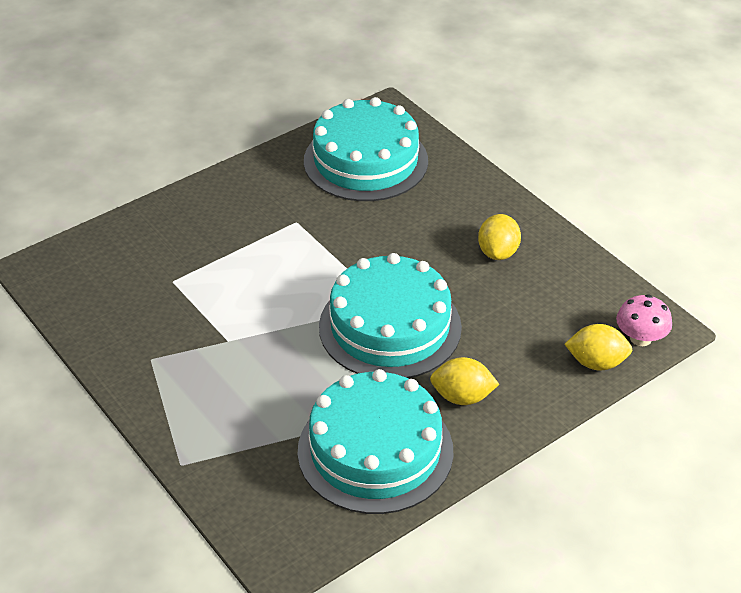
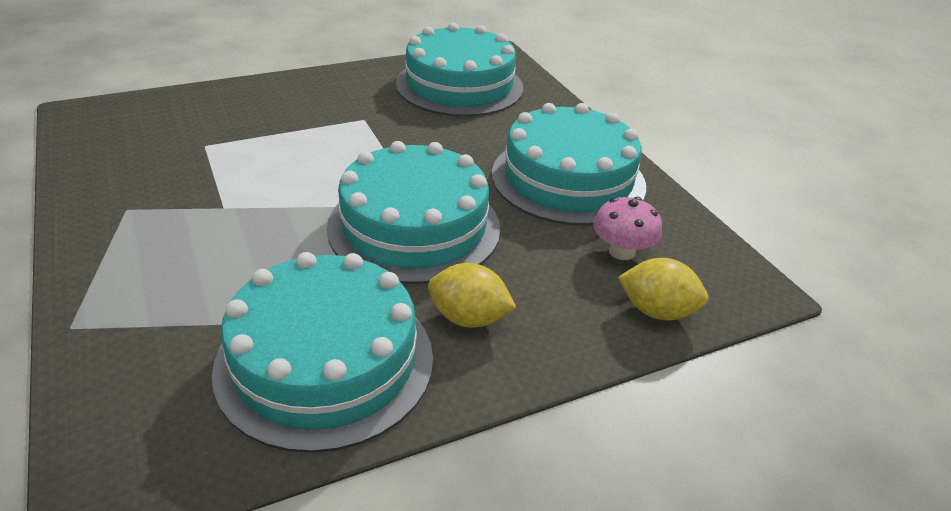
camera: 10 degrees right, 5 degrees down
yellow lemon [478,214,521,260] -> turquoise cake [492,103,646,226]
pink mushroom [616,294,672,346] -> pink mushroom moved to [593,197,662,260]

